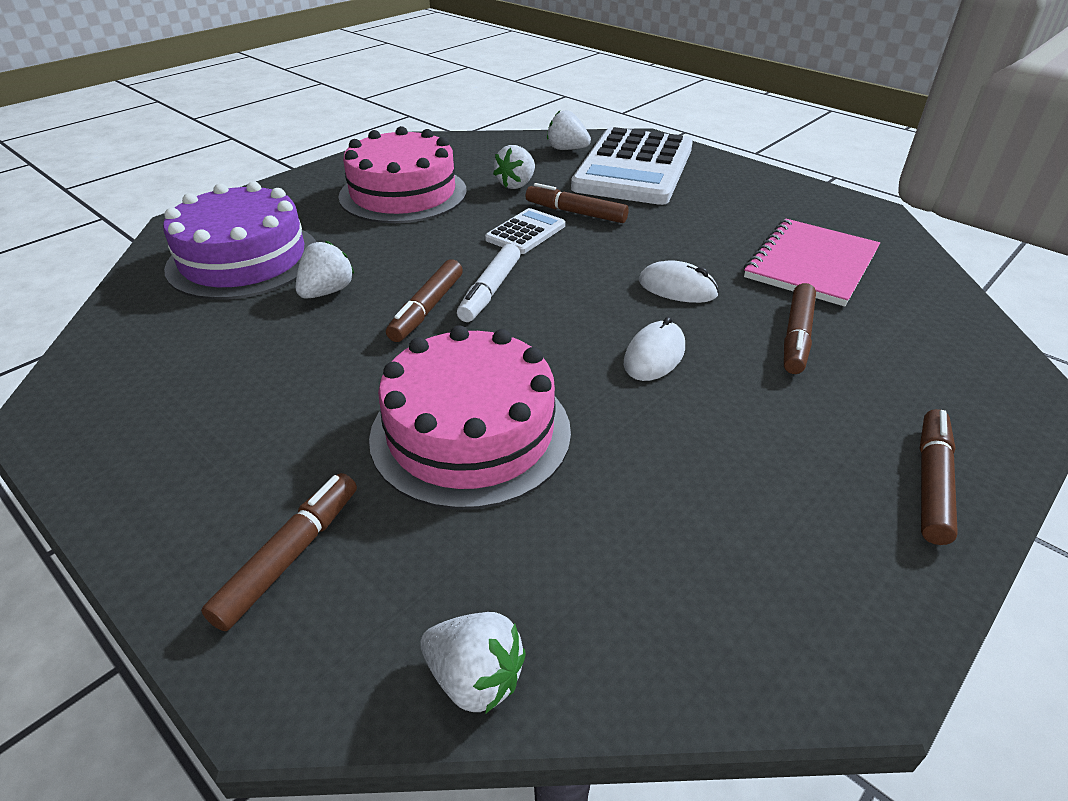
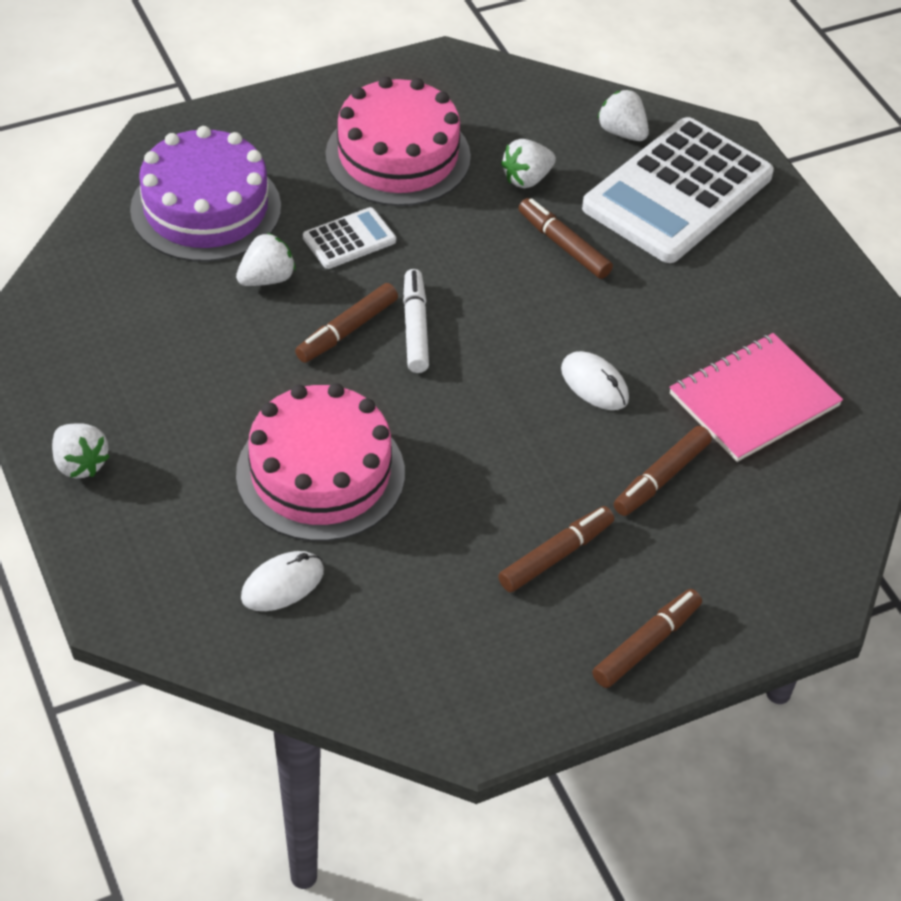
camera: 20 degrees right, 10 degrees up
brown marker [201,473,357,631] -> brown marker moved to [498,506,614,592]
white strawberry [420,612,526,713] -> white strawberry moved to [52,423,110,479]
white marker [457,244,520,322] -> white marker turned 135 degrees clockwise [403,269,429,373]
white calculator [485,208,565,254] -> white calculator moved to [303,207,396,269]
white mouse [624,317,685,381] -> white mouse moved to [241,551,324,611]

